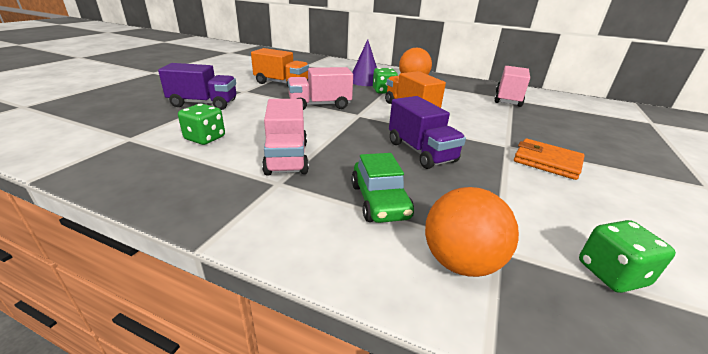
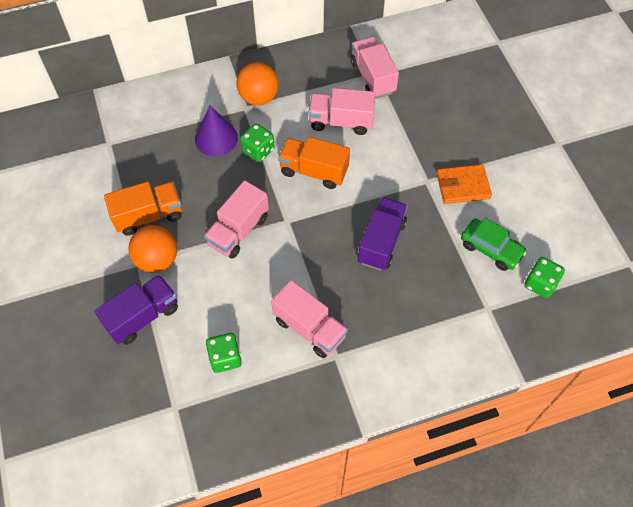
camera: 40 degrees left, 30 degrees up
green car [351,153,414,223] -> green car moved to [461,218,527,271]
purple truck [389,96,466,169] -> purple truck turned 90 degrees counterclockwise [358,197,408,271]
orange ball [425,187,519,277] -> orange ball moved to [128,225,177,273]
none -> pink truck [308,88,376,135]

